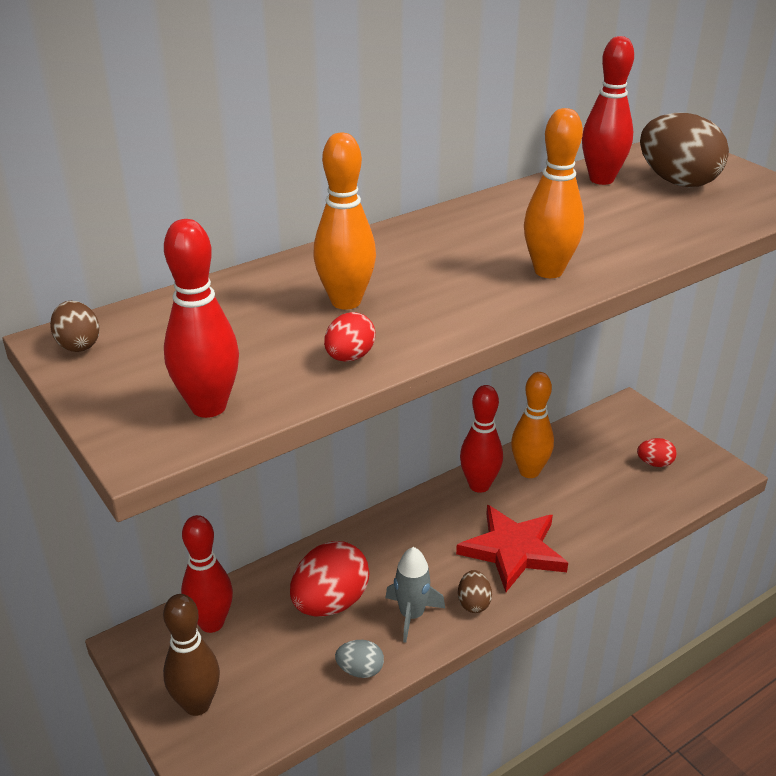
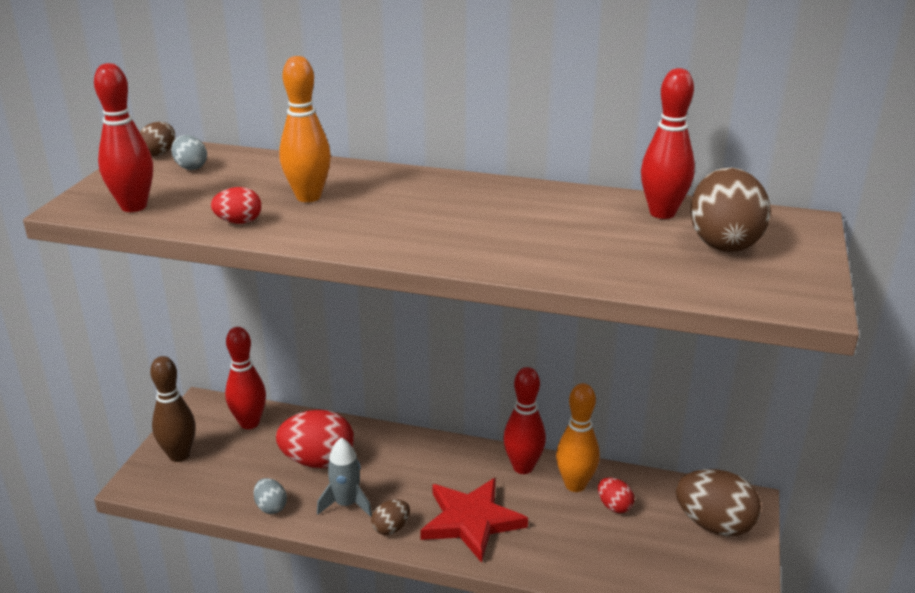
camera: 50 degrees right, 5 degrees down
orange bowling pin [524,108,584,278] -> none
red egg [637,438,677,467] -> red egg moved to [598,478,634,513]
none -> grey egg [171,135,207,170]
none -> brown egg [676,469,761,537]

